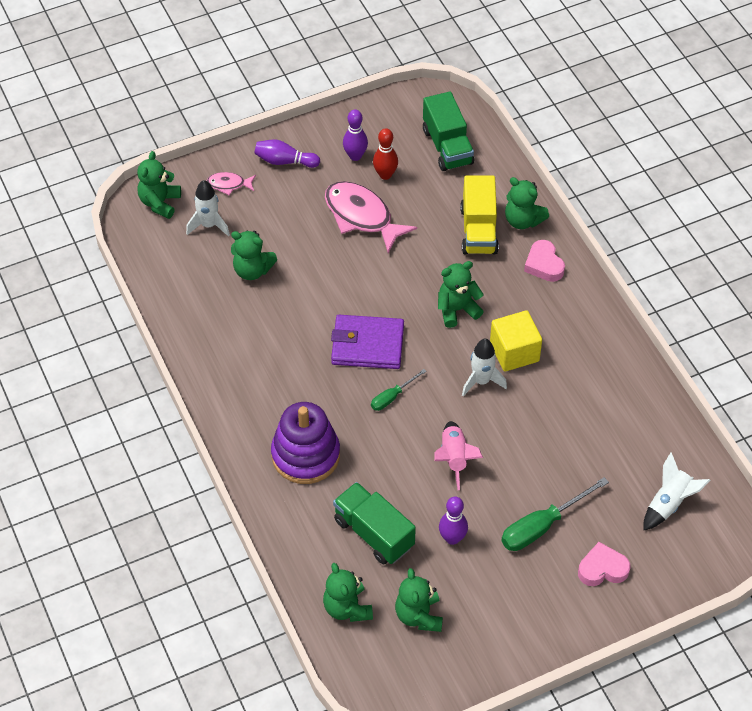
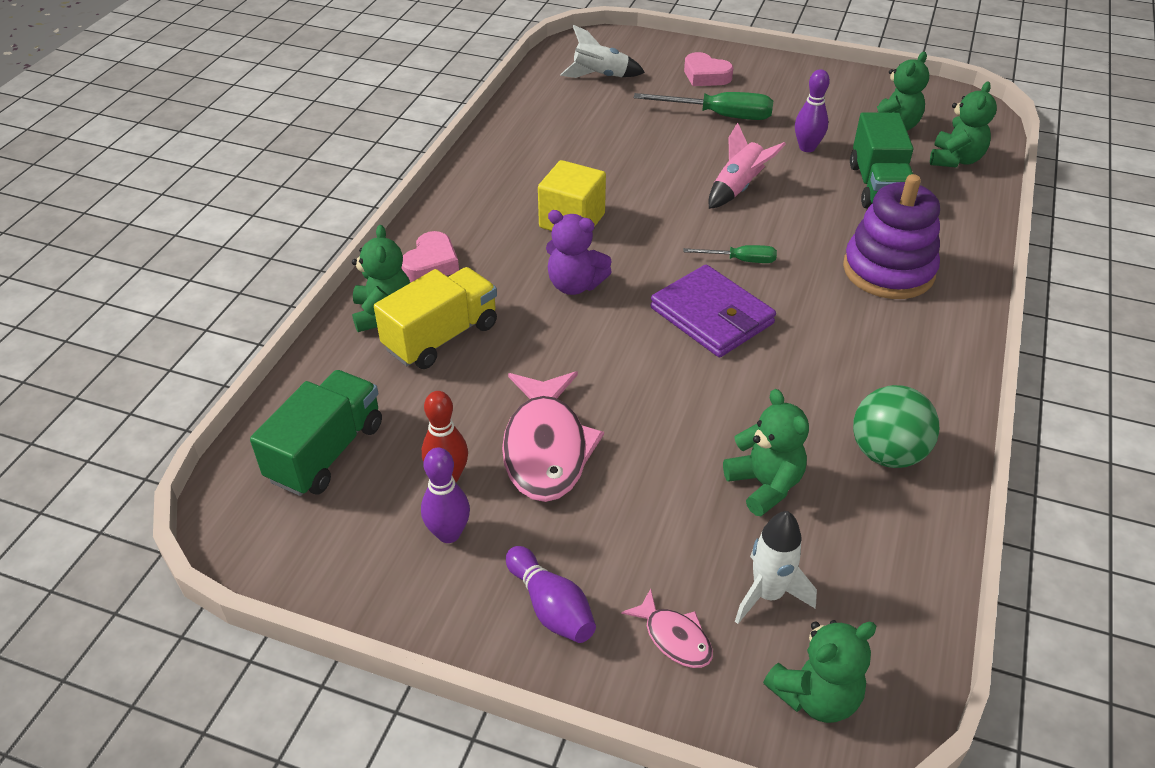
camera: 135 degrees left, 10 degrees down
green teddy bear [438,261,484,328] -> purple teddy bear [546,210,612,295]
white rocket [462,339,507,397] -> none
none -> green ball [853,385,939,468]

